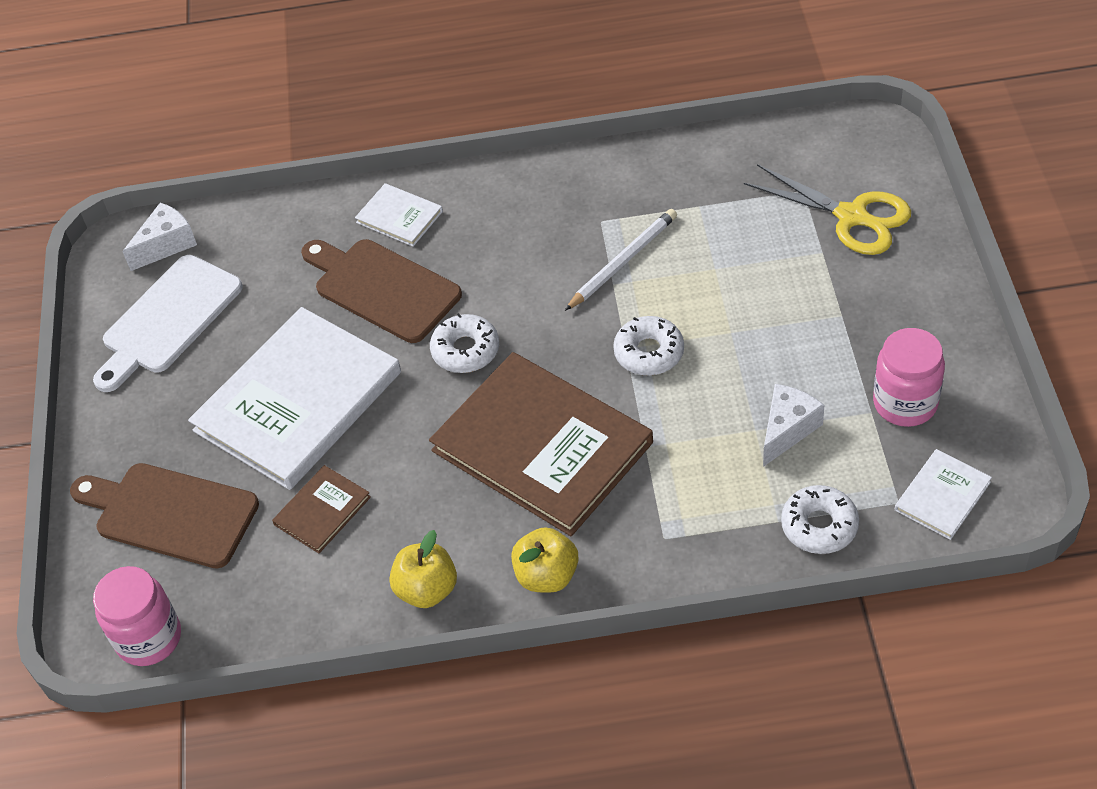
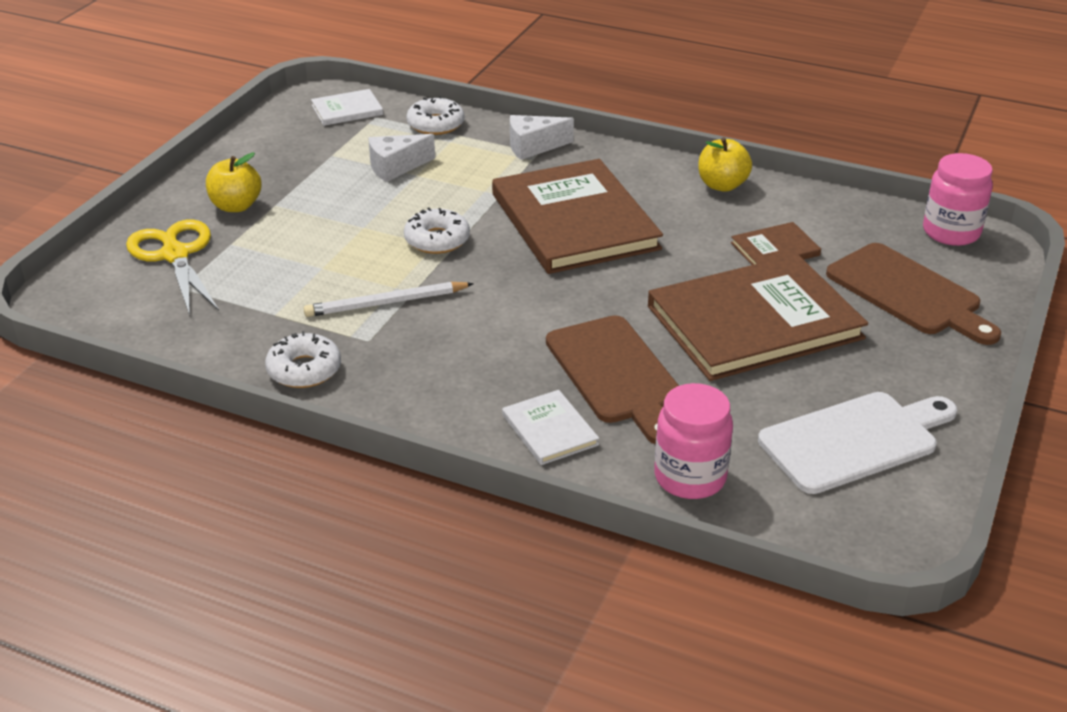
camera: 155 degrees left, 15 degrees down
white cheese [123,203,197,271] -> white cheese moved to [510,115,574,160]
white book [188,307,401,490] -> brown book [648,254,868,381]
white donut [430,313,499,373] -> white donut moved to [265,331,341,388]
yellow apple [511,527,579,593] -> yellow apple moved to [206,153,262,212]
pink jar [873,328,945,427] -> pink jar moved to [654,383,733,499]

